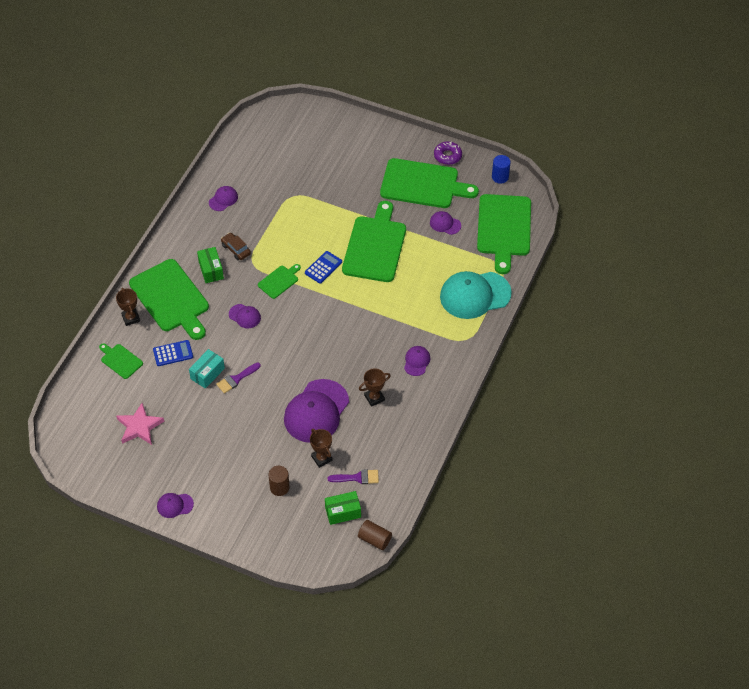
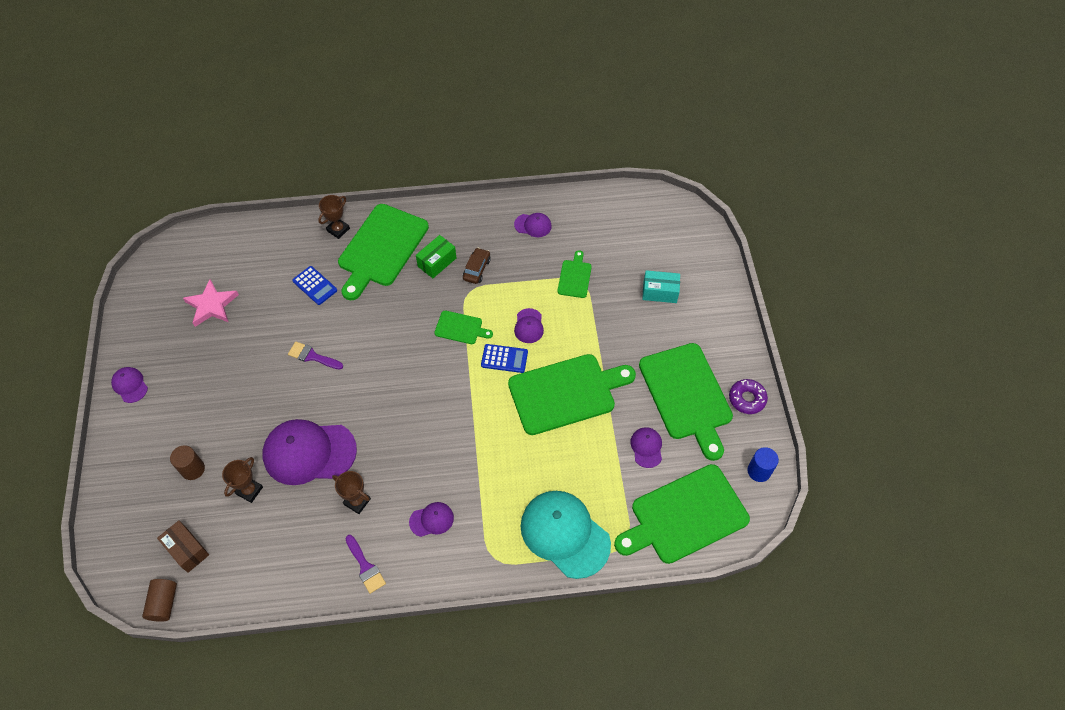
camera: 60 degrees right, 5 degrees up
green cutting board [99,343,143,379] -> green cutting board moved to [557,250,592,298]
turquoise box [189,349,225,389] -> turquoise box moved to [642,270,680,303]
purple cap [229,304,261,328] -> purple cap moved to [514,308,544,343]
green box [325,491,361,525] -> brown box [157,520,209,573]
purple brush [328,469,379,484] -> purple brush moved to [345,535,386,594]

